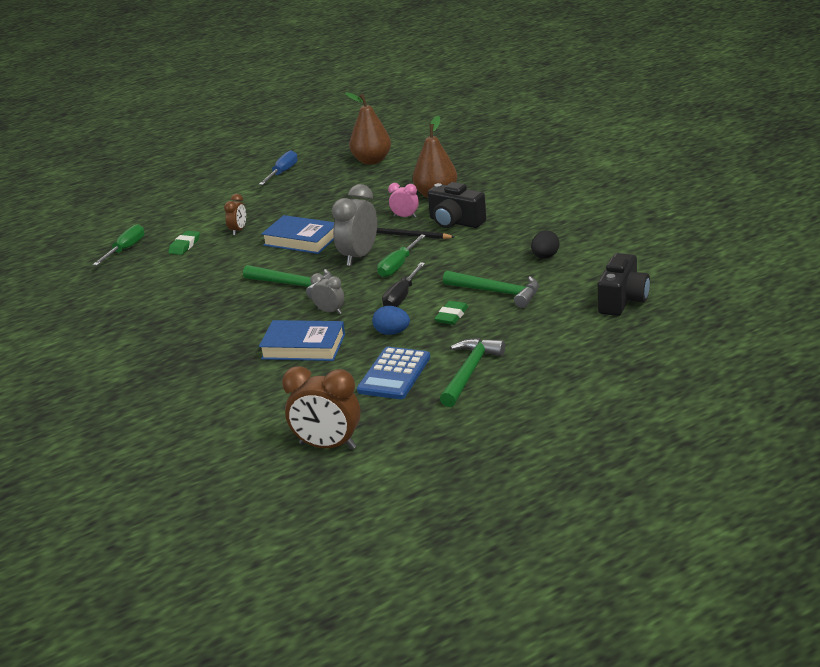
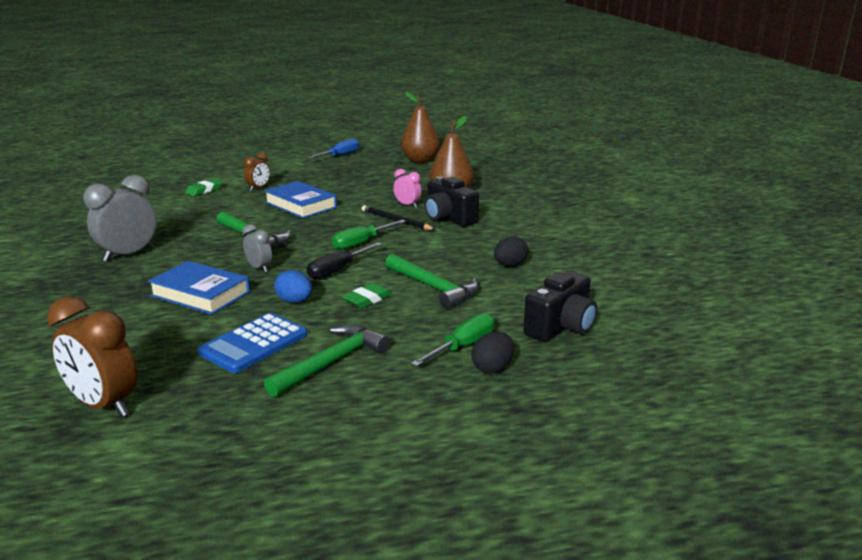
camera: 15 degrees right, 5 degrees down
green screwdriver [93,224,145,266] -> green screwdriver moved to [411,313,495,367]
grey clock [332,184,377,266] -> grey clock moved to [83,175,157,262]
none -> black egg [471,332,514,374]

